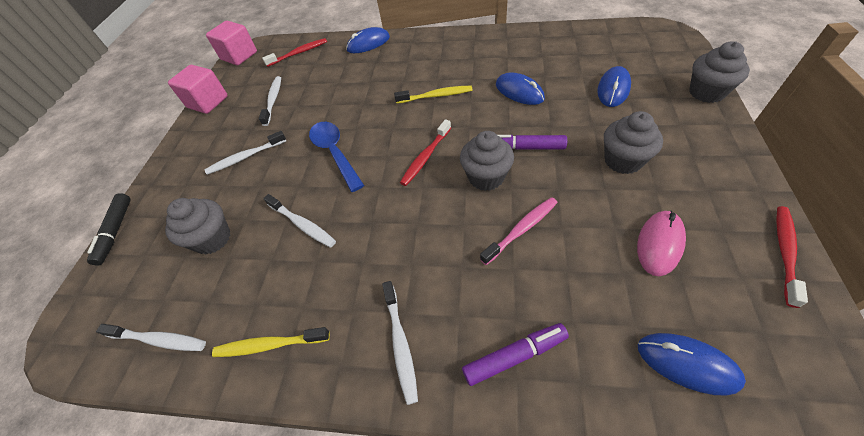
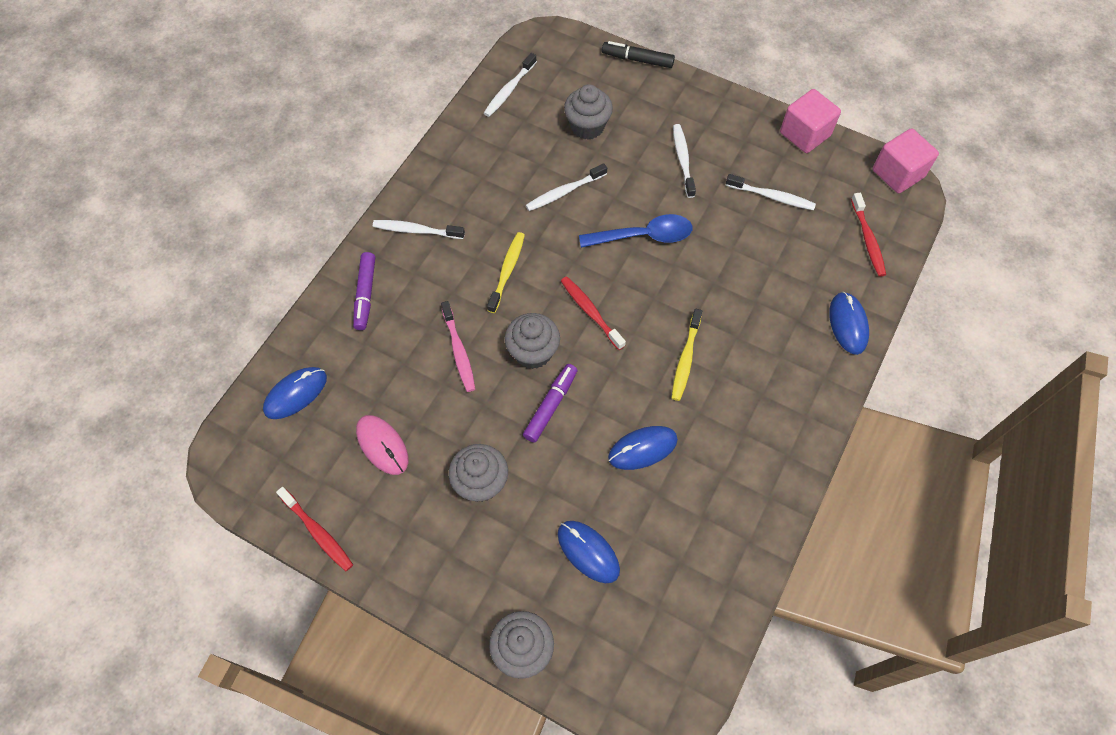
camera: 105 degrees right, 10 degrees up
yellow toothbrush [212,327,330,357] -> yellow toothbrush moved to [487,232,525,313]

